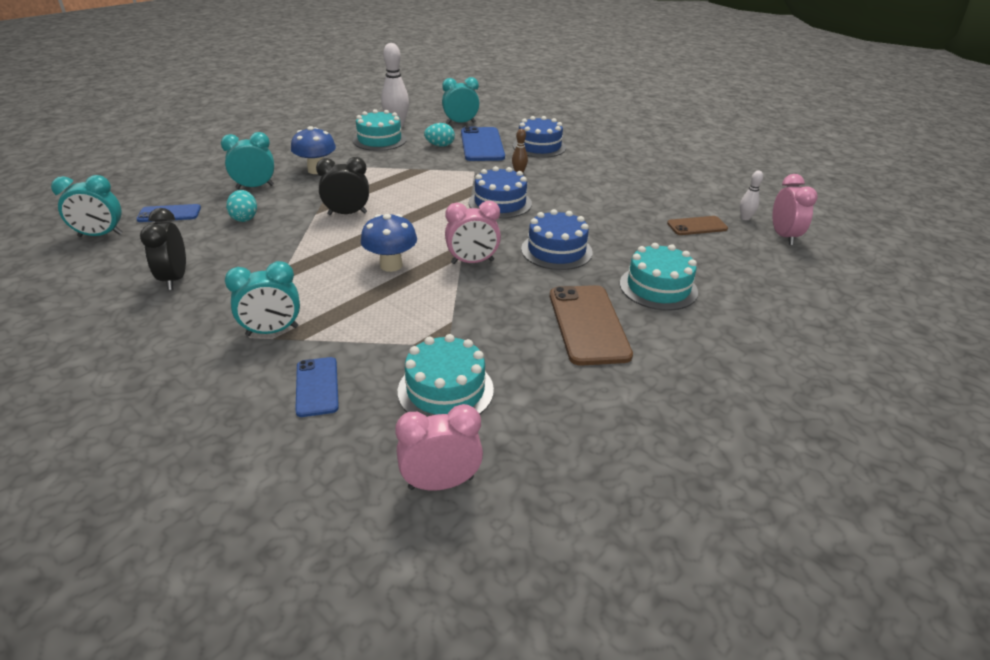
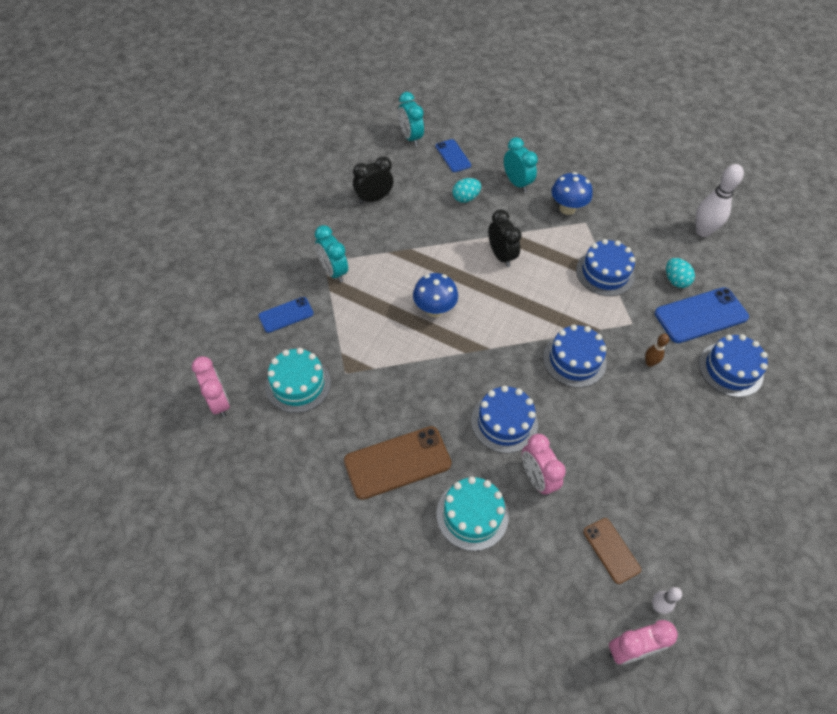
camera: 75 degrees right, 20 degrees up
turquoise cake [353,109,407,151] -> none
turquoise clock [442,77,480,124] -> none
pink clock [445,201,501,264] -> pink clock moved to [522,434,566,496]
none -> blue cake [576,239,635,296]

